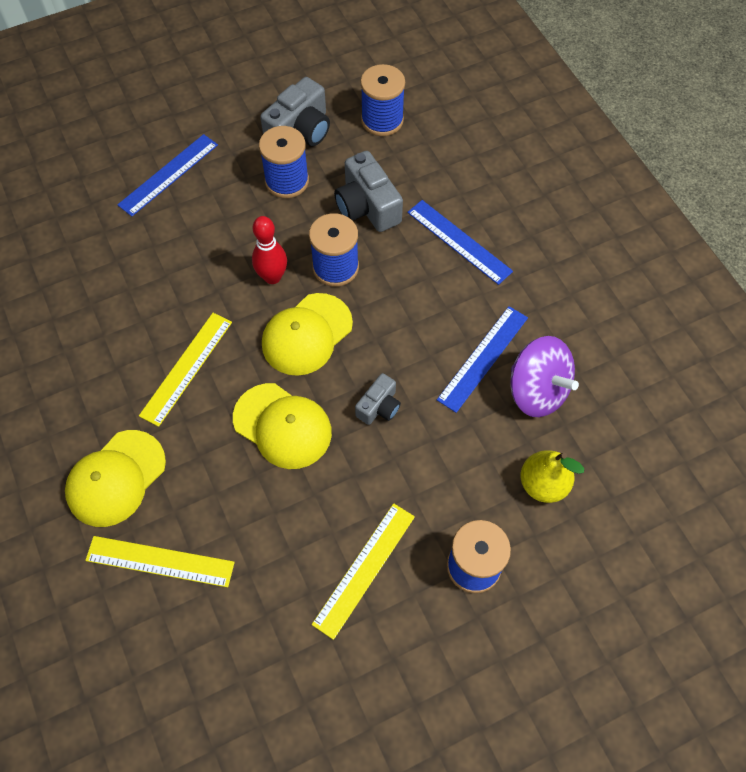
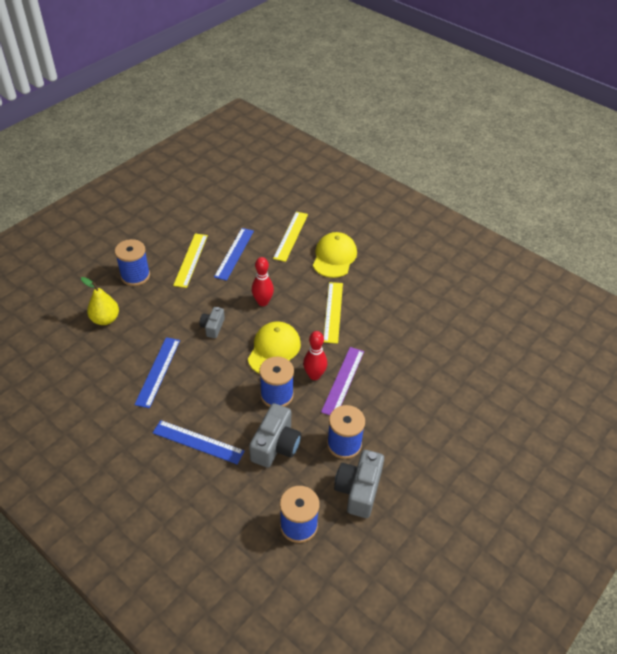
camera: 155 degrees right, 15 degrees down
yellow ruler [85,536,235,587] -> yellow ruler turned 60 degrees counterclockwise [273,211,308,262]
blue ruler [117,134,218,216] -> blue ruler moved to [214,228,254,281]
yellow cap [233,383,332,469] -> red bowling pin [252,257,274,306]
grey camera [334,151,403,232] -> grey camera turned 75 degrees clockwise [249,403,301,468]
purple spinning top [511,336,579,417] -> none
none -> purple ruler [321,347,364,415]

